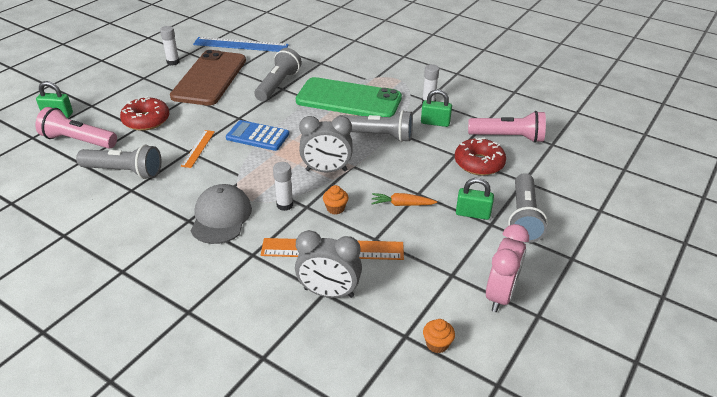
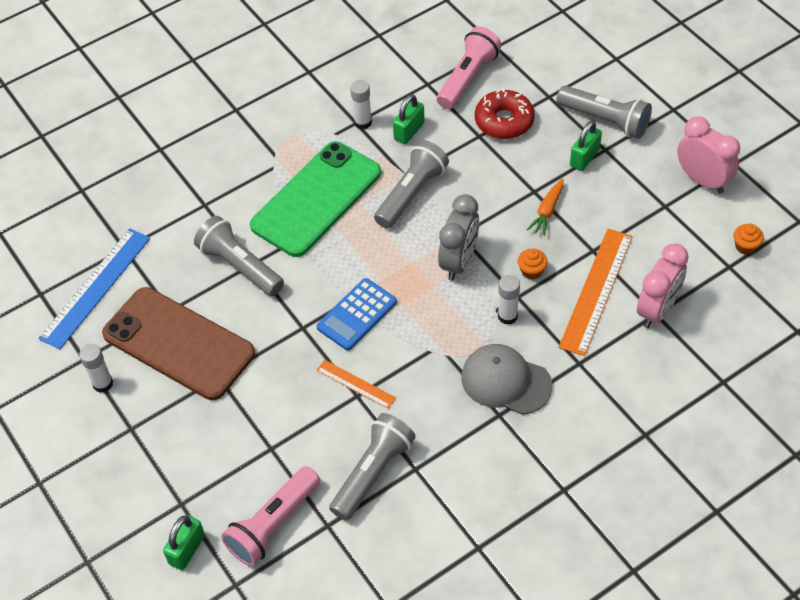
camera: 65 degrees left, 15 degrees up
red donut [120,96,170,131] -> none
grey clock [295,230,362,298] -> pink clock [637,244,689,328]

